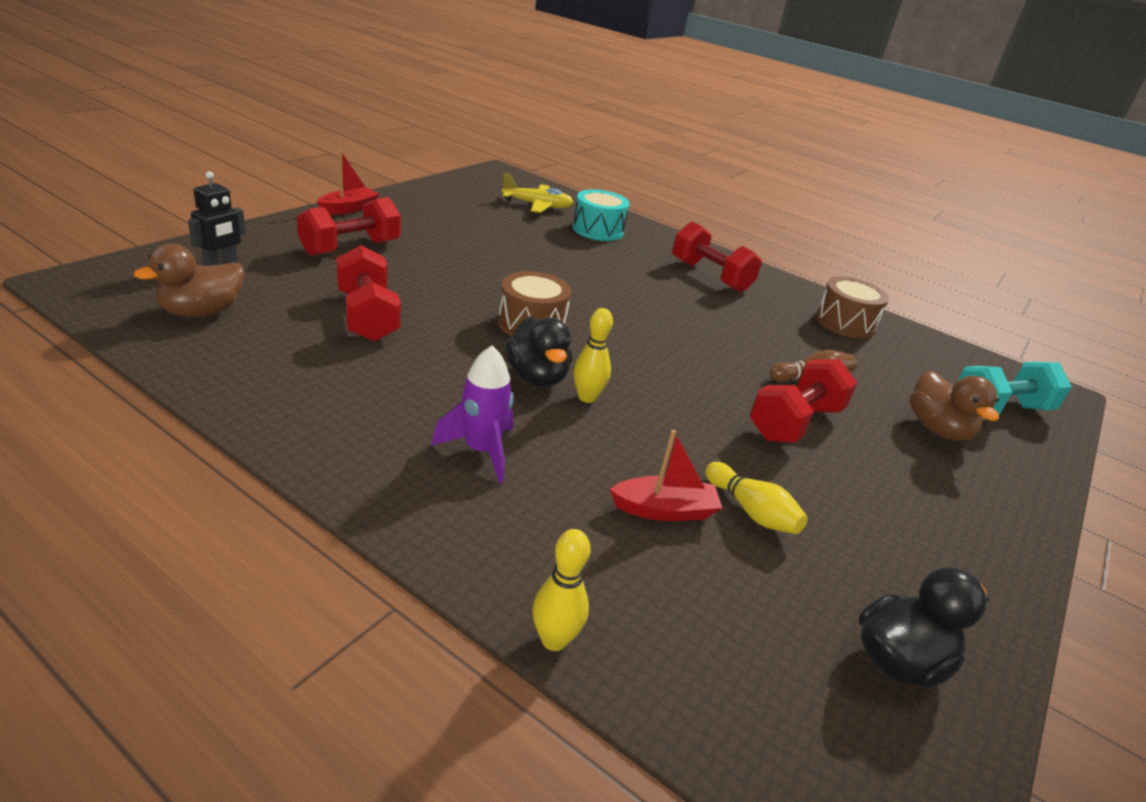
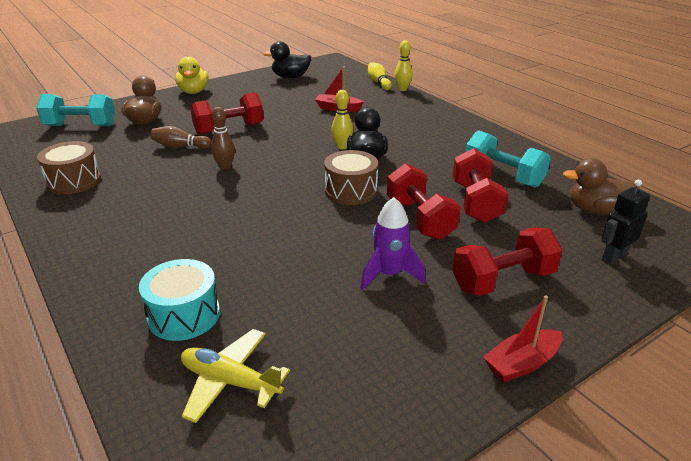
camera: 155 degrees left, 0 degrees up
brown duck [134,244,244,318] -> brown duck turned 150 degrees counterclockwise [563,158,639,215]
purple rocket [431,345,514,484] -> purple rocket moved to [360,197,426,290]
red dumbbell [672,221,762,293] -> red dumbbell moved to [387,163,461,240]
yellow bowling pin [705,462,808,534] -> yellow bowling pin moved to [368,62,392,90]
none -> yellow duck [175,57,209,94]
none -> brown bowling pin [211,107,235,170]
none -> turquoise dumbbell [466,130,551,188]

